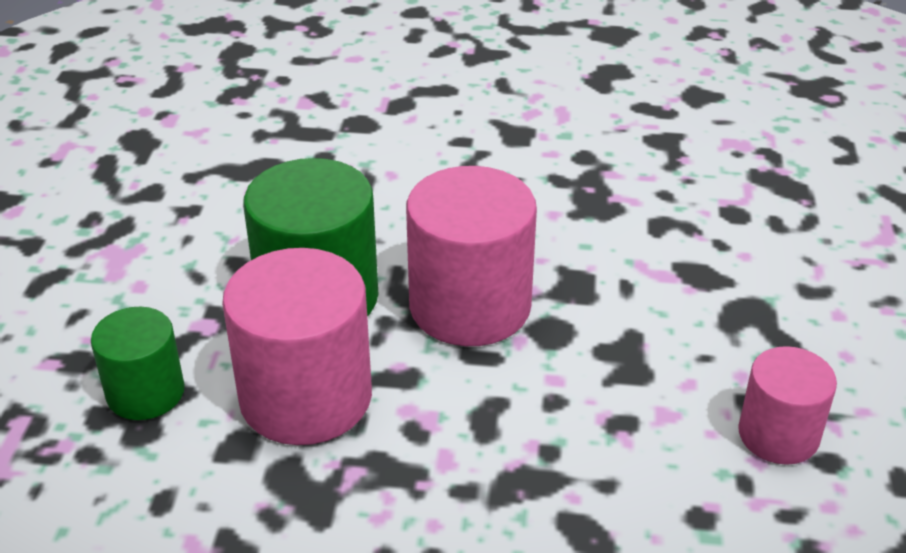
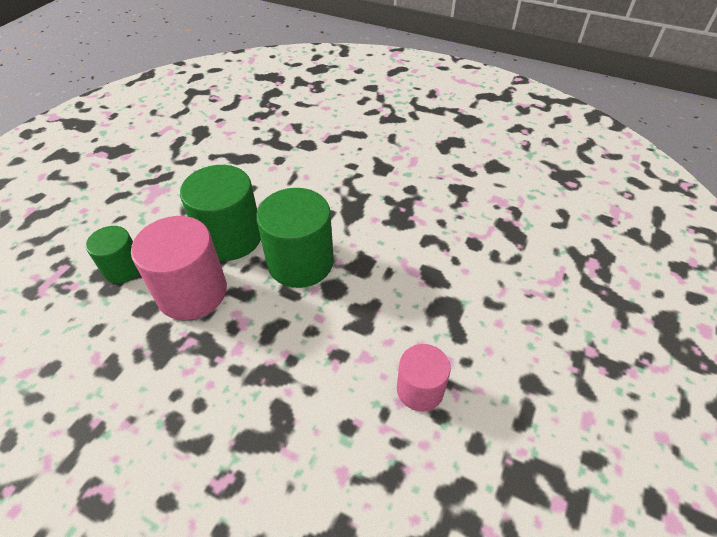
camera: 20 degrees right, 10 degrees up
pink cylinder [406,166,537,346] -> green cylinder [256,188,334,288]

